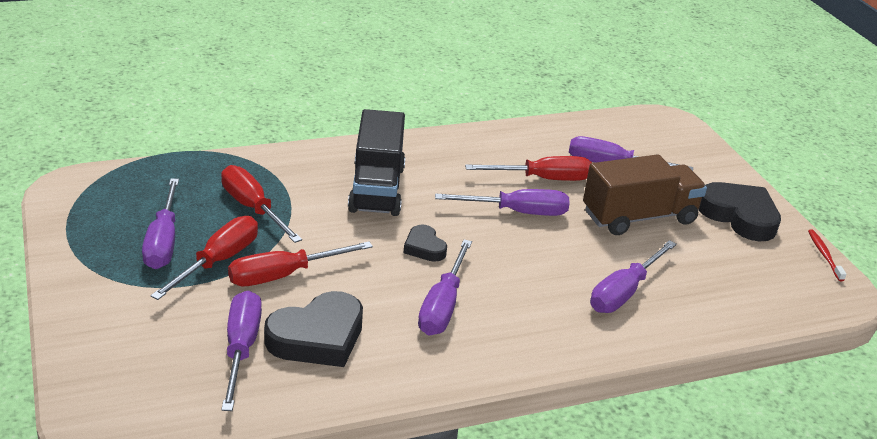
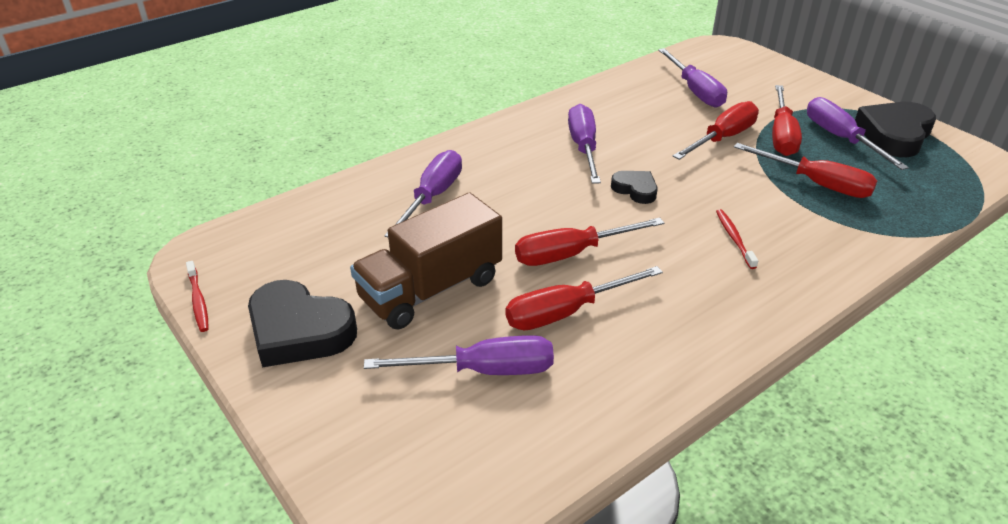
camera: 165 degrees right, 5 degrees up
black heart [264,291,363,367] -> black heart moved to [855,102,936,157]
black truck [348,109,405,216] -> red toothbrush [716,209,758,269]
purple screwdriver [435,189,569,216] -> red screwdriver [515,218,664,266]

